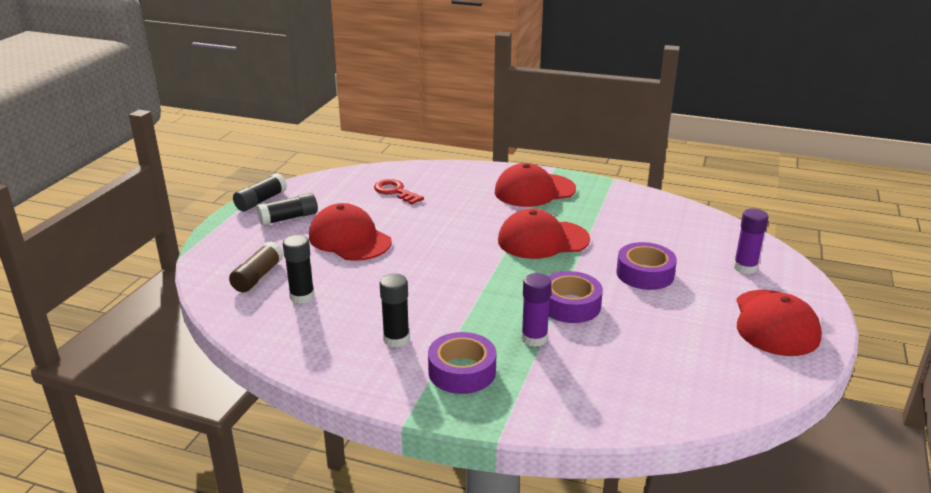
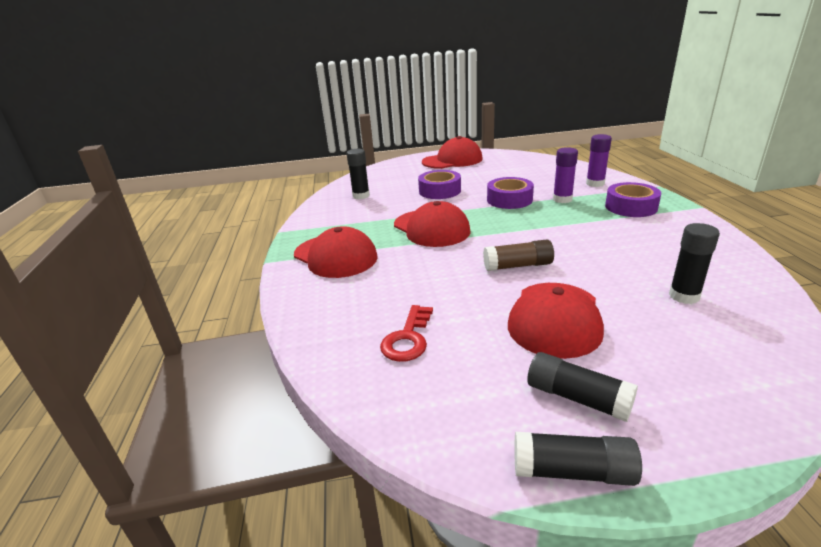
camera: 115 degrees left, 0 degrees up
brown glue stick [229,241,284,292] -> brown glue stick moved to [483,239,554,271]
black glue stick [379,274,410,348] -> black glue stick moved to [347,149,370,199]
purple glue stick [733,208,768,274] -> purple glue stick moved to [586,134,612,187]

